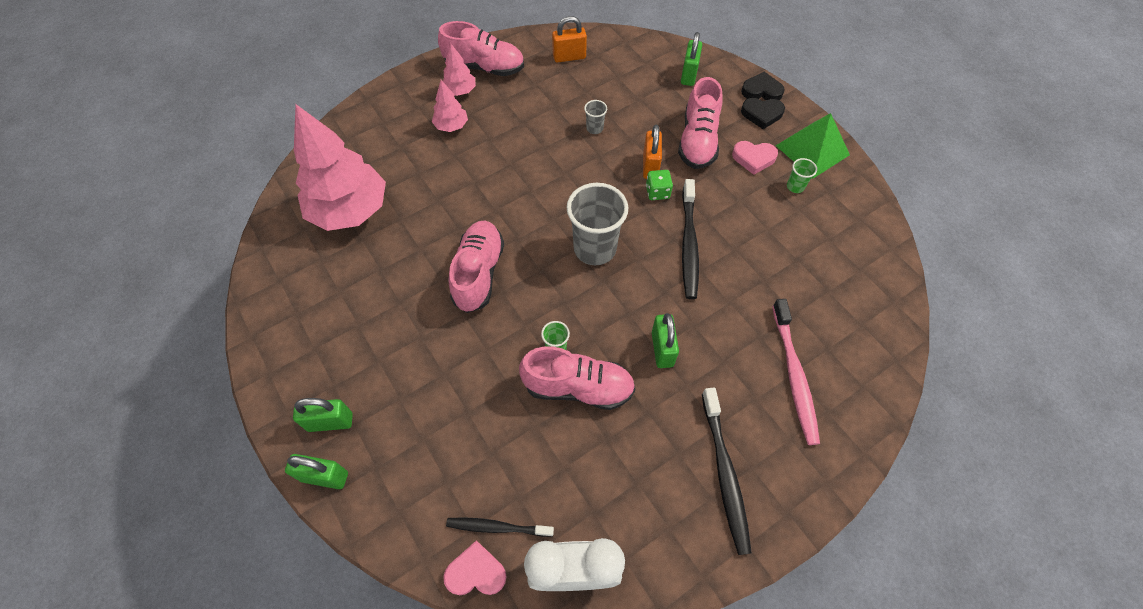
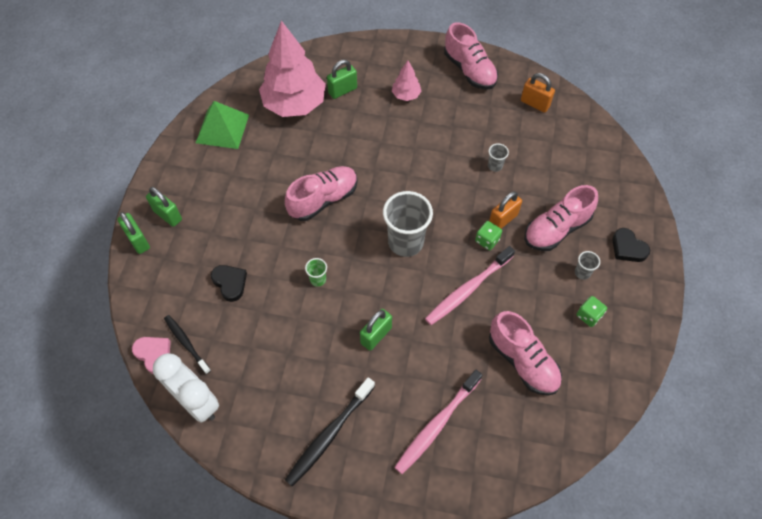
camera: 45 degrees right, 0 degrees up
pink tree [443,43,476,96] -> none
pink shoe [519,346,635,410] -> pink shoe moved to [489,311,562,396]
green padlock [681,32,702,86] -> green padlock moved to [327,60,357,99]
black toothbrush [682,179,699,299] -> pink toothbrush [425,246,515,325]
pink heart [732,141,778,175] -> grey cup [575,251,600,280]
black heart [741,72,785,100] -> black heart moved to [211,265,247,302]
green pyramid [775,113,850,178] -> green pyramid moved to [196,101,249,149]
green cup [787,158,817,193] -> green dice [577,296,607,327]

